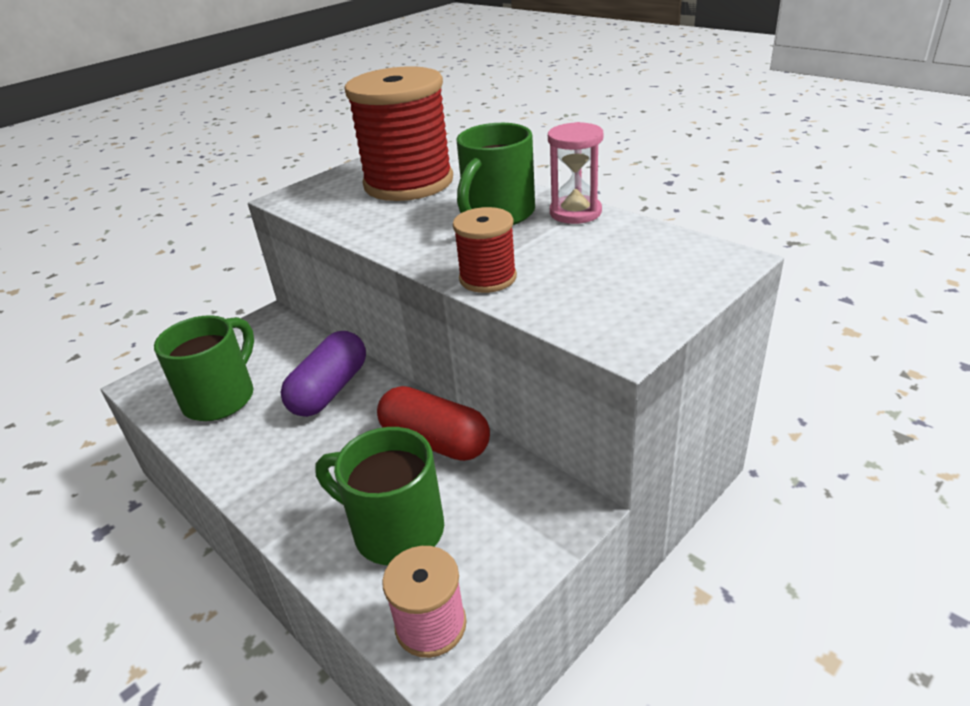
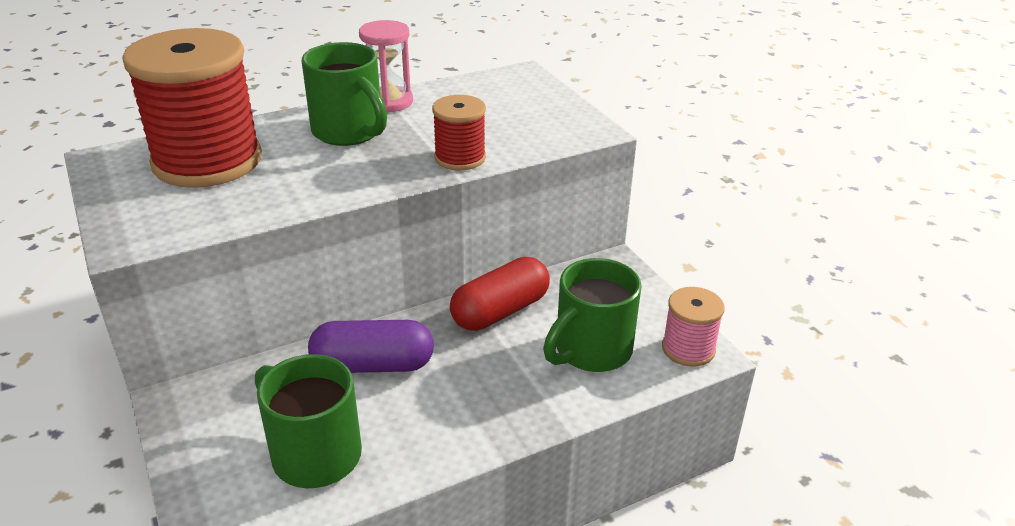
camera: 75 degrees left, 0 degrees up
purple capsule [280,331,366,417] -> purple capsule turned 45 degrees counterclockwise [308,320,434,373]

